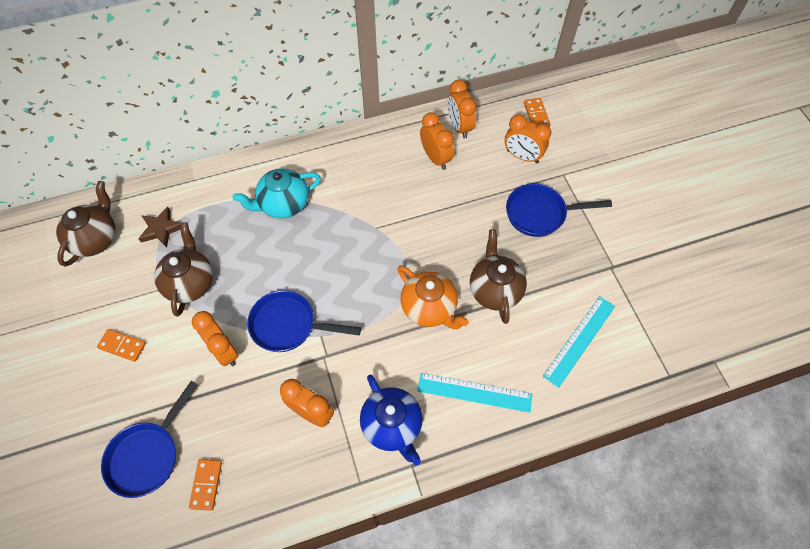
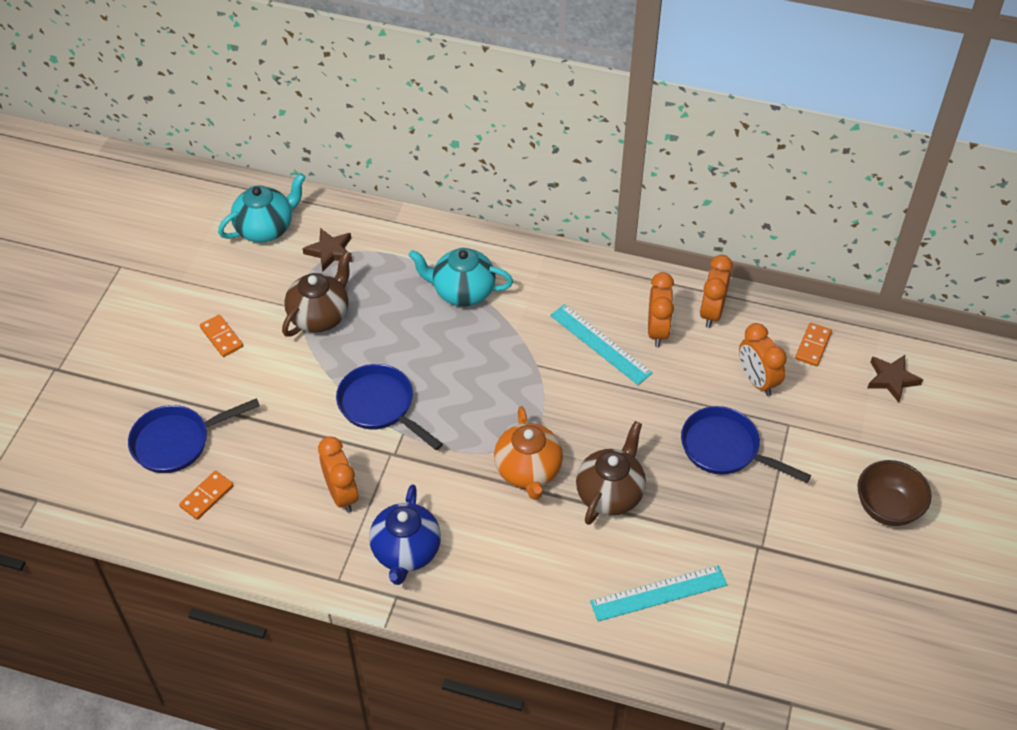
camera: 35 degrees right, 10 degrees down
brown teapot [56,181,116,267] -> turquoise teapot [218,173,306,242]
orange clock [192,311,238,366] -> none
turquoise ruler [417,373,532,413] -> turquoise ruler moved to [550,304,652,385]
none -> brown bowl [857,460,932,526]
none -> brown star [867,355,923,403]

